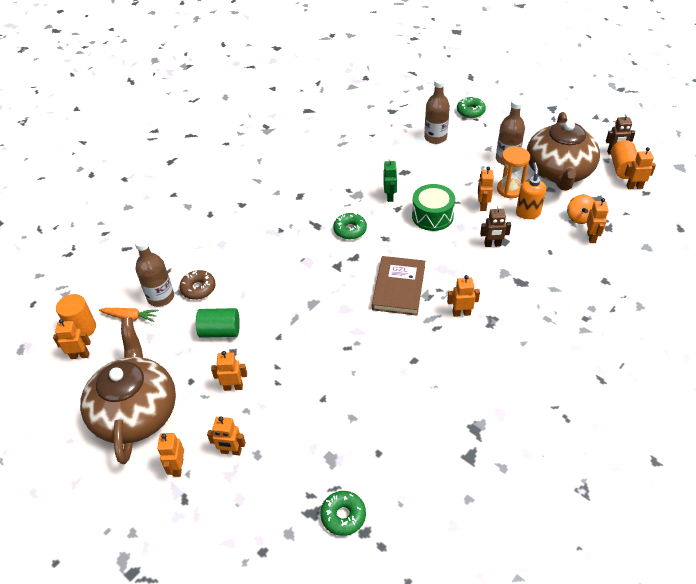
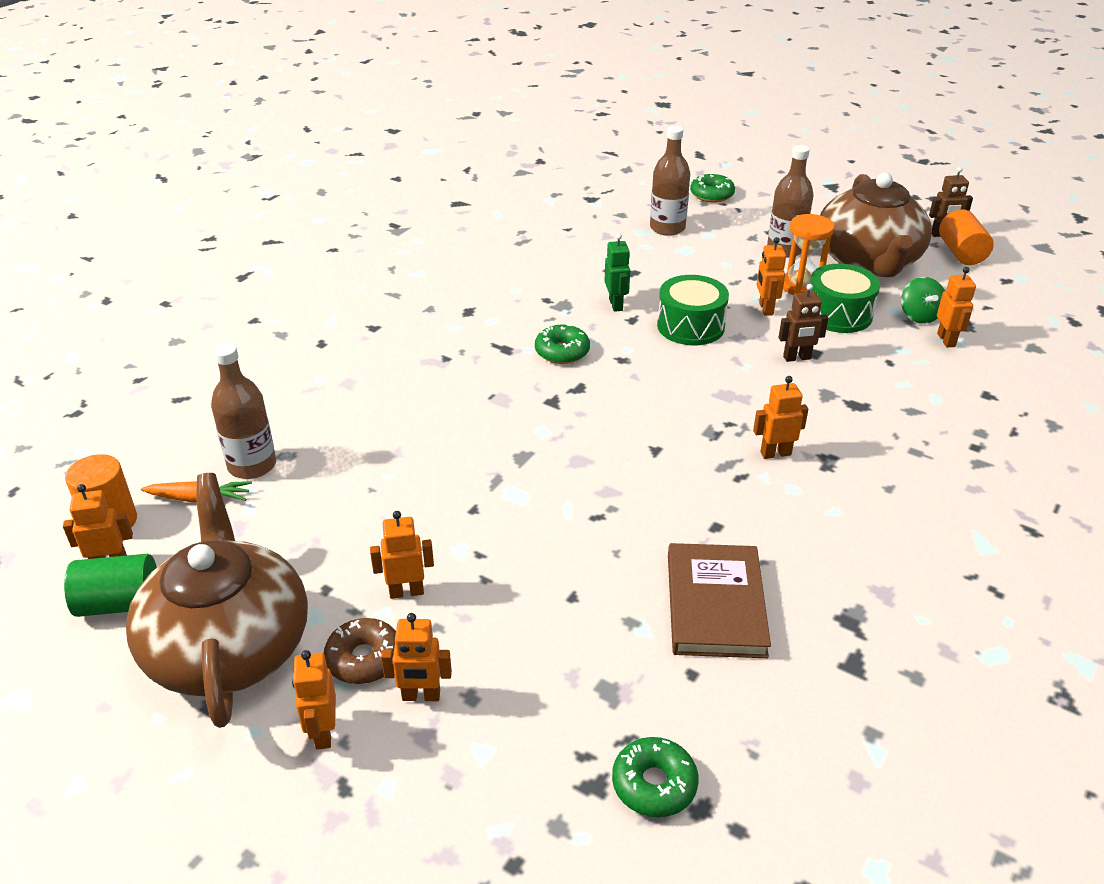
camera: 10 degrees left, 10 degrees down
brown donut [179,270,216,300] -> brown donut moved to [324,618,396,684]
green cylinder [196,308,240,338] -> green cylinder moved to [64,554,157,617]
brown book [372,256,425,316] -> brown book moved to [668,543,771,658]
orange soap dispenser [516,163,546,219] -> green drum [810,264,880,333]
orange spinning top [567,194,595,224] -> green spinning top [901,277,945,324]
orange robot [625,147,656,189] -> none

